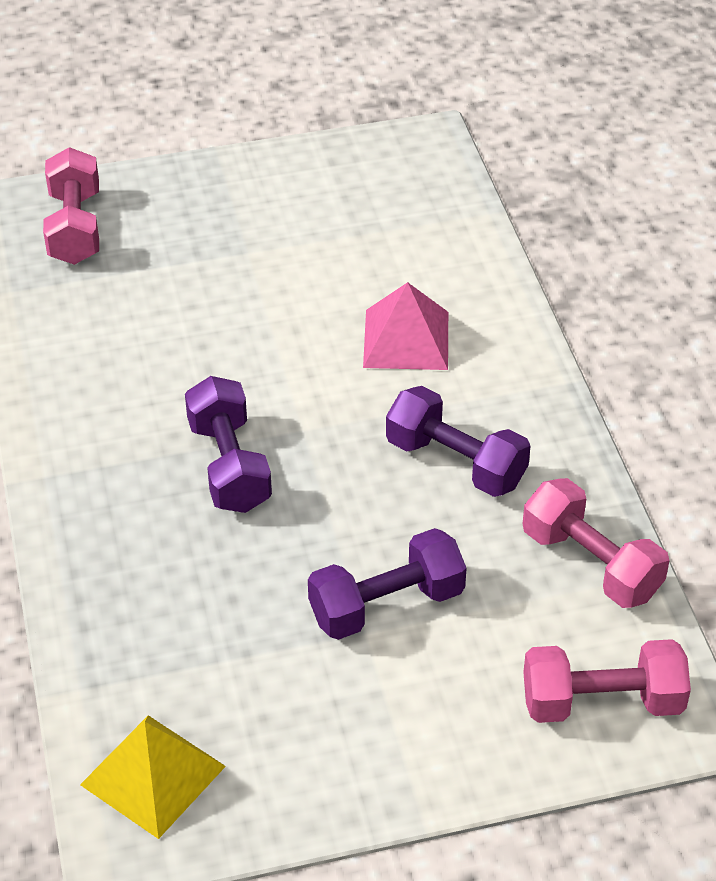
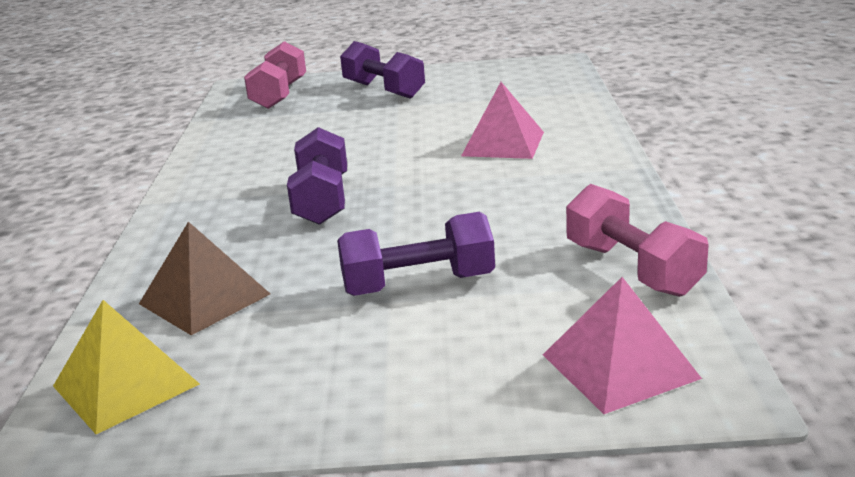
camera: 15 degrees right, 20 degrees down
purple dumbbell [386,386,531,497] -> purple dumbbell moved to [340,41,425,99]
pink dumbbell [523,639,691,723] -> pink pyramid [543,277,702,414]
none -> brown pyramid [139,222,270,335]

